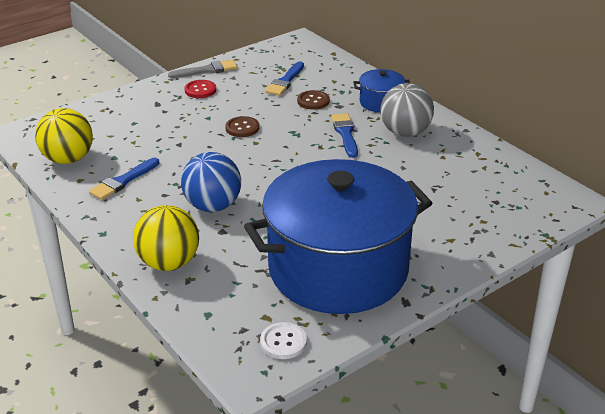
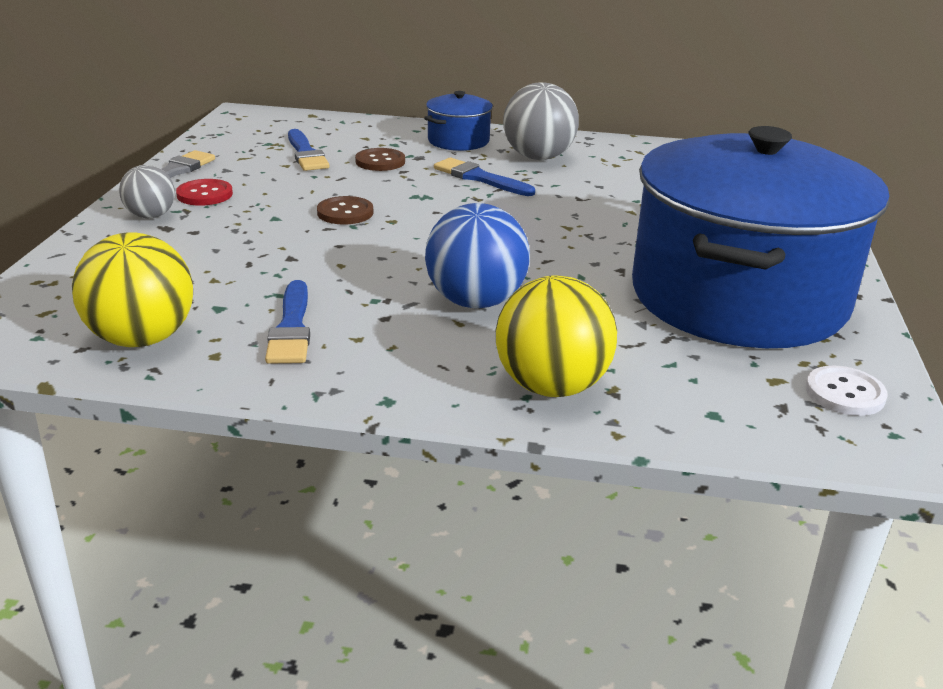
camera: 45 degrees left, 5 degrees down
none -> grey ball [119,165,175,218]

